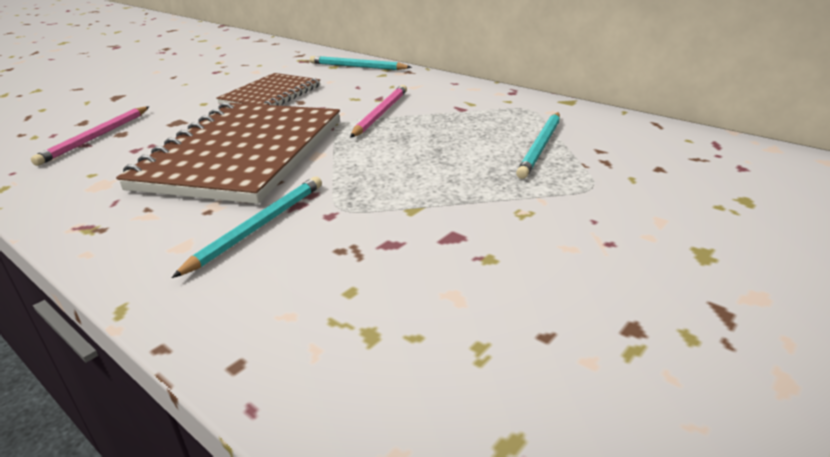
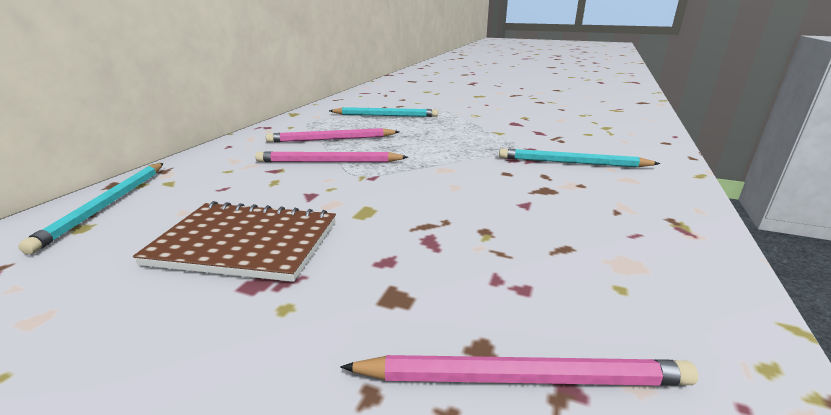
camera: 110 degrees left, 5 degrees down
brown notebook [116,103,340,204] -> none
none -> pink pencil [266,128,399,142]

